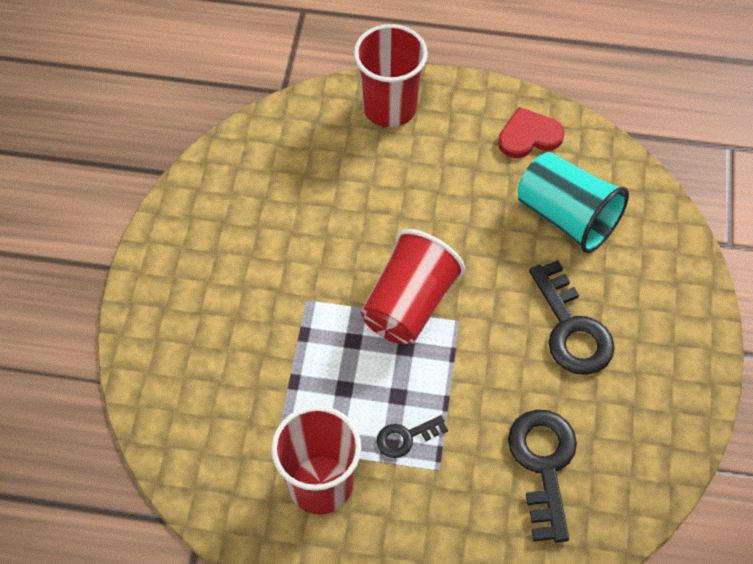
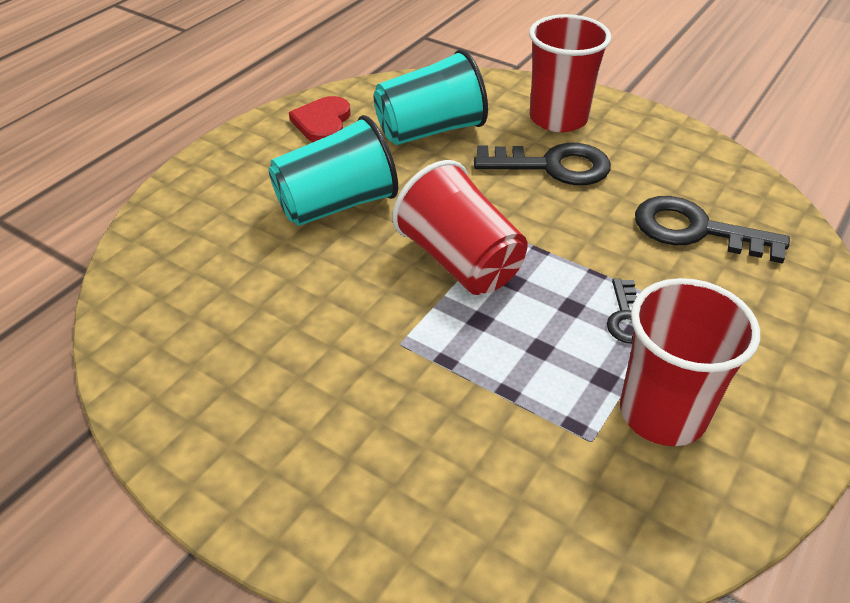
camera: 65 degrees left, 15 degrees down
red cup [354,24,428,127] -> red cup moved to [529,14,611,132]
none -> turquoise cup [269,115,398,226]

